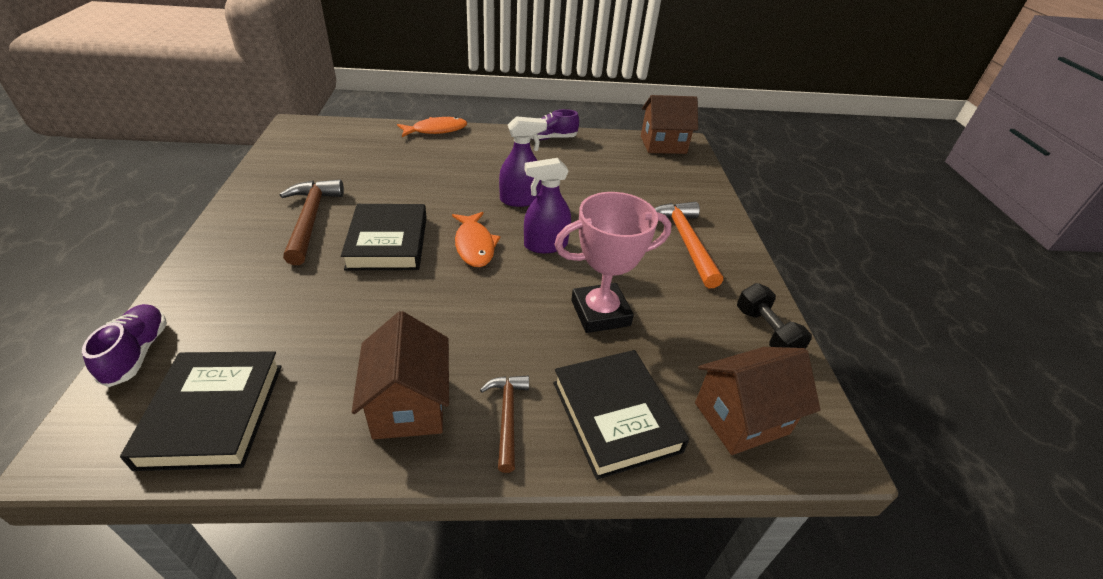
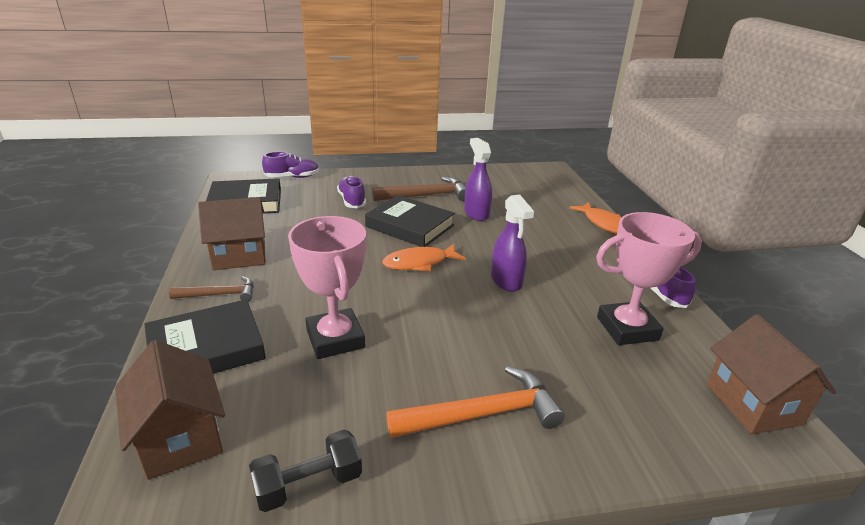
camera: 85 degrees right, 10 degrees down
black book [341,204,427,270] -> black book turned 45 degrees clockwise [365,195,455,247]
purple spray bottle [524,158,571,253] -> purple spray bottle moved to [464,138,492,221]
none -> purple shoe [337,176,366,208]
none -> pink trophy [596,212,702,345]

